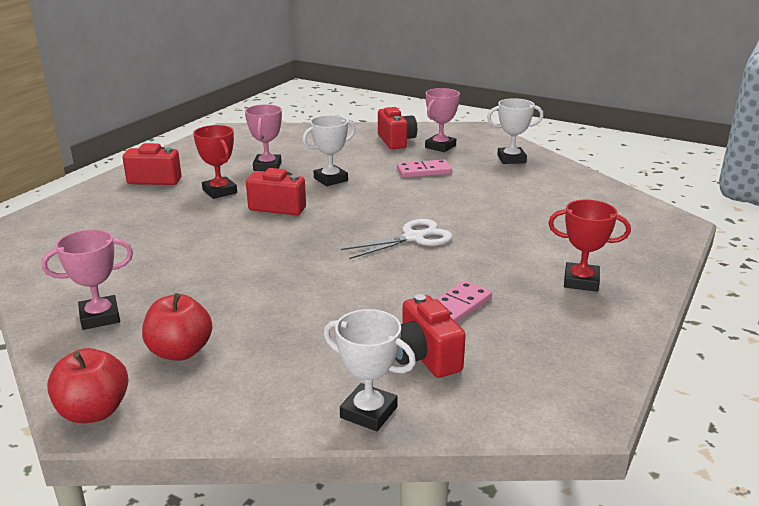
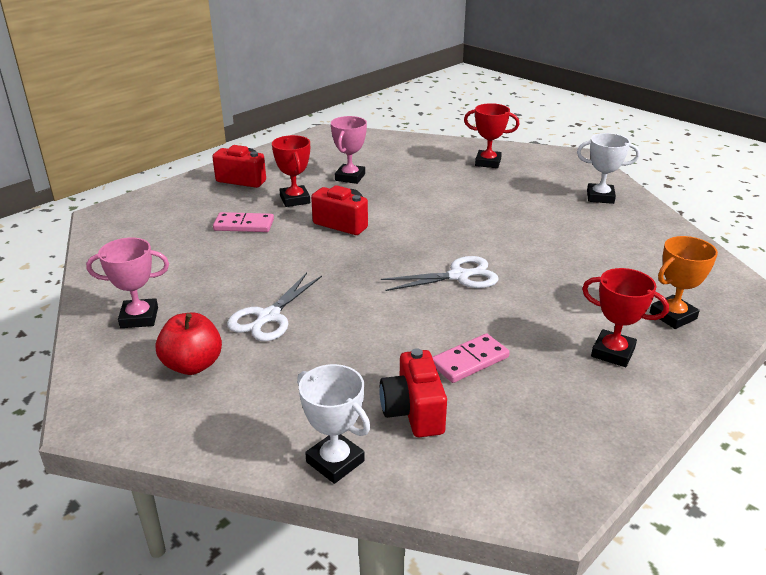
camera: 15 degrees right, 5 degrees up
red apple [47,348,128,423] -> none
white trophy [302,115,356,186] -> none
red camera [378,107,417,149] -> red trophy [464,103,519,168]
pink domino [397,160,452,178] -> pink domino moved to [213,212,274,232]
pink trophy [425,88,460,152] -> none
none -> white scissors [227,273,322,341]
none -> orange trophy [650,236,718,329]

